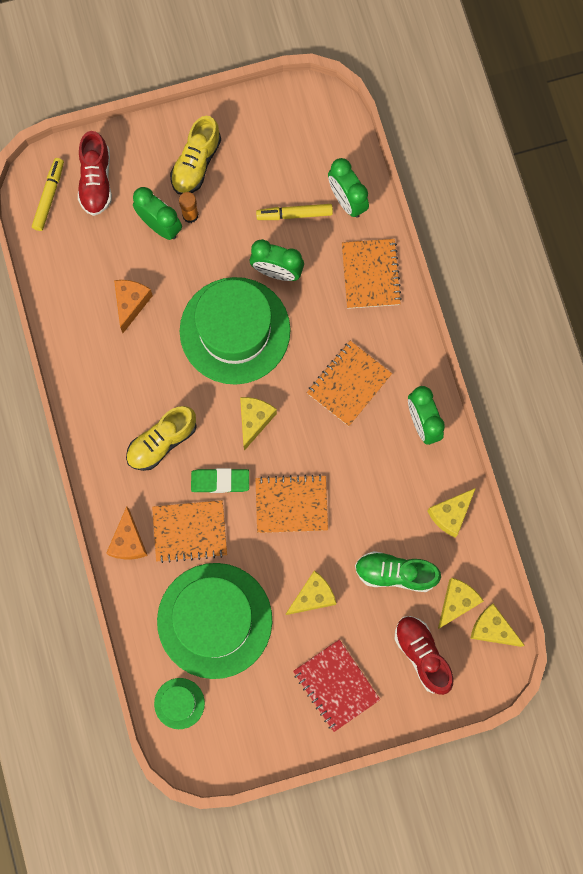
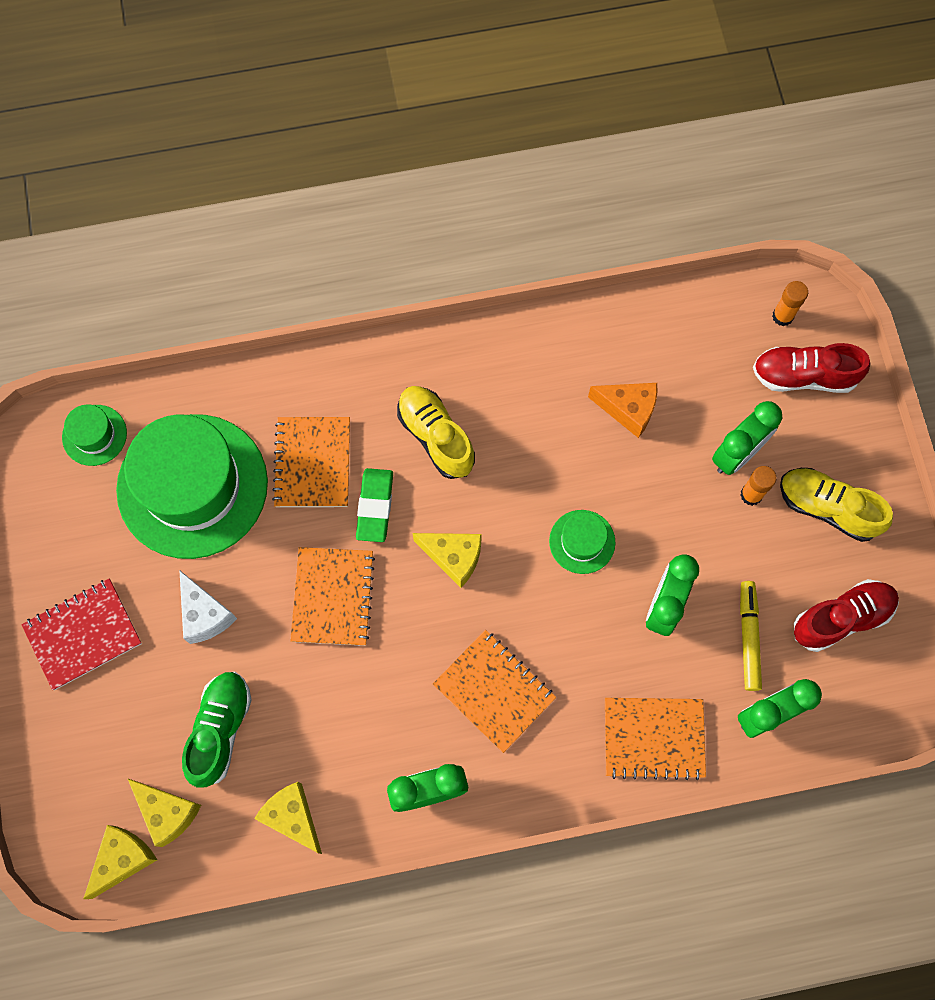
camera: 95 degrees right, 5 degrees down
yellow marker [32,158,64,231] -> orange glue stick [772,281,808,326]
orange cheese [106,507,148,559] -> none
green hat [180,277,291,385] -> green hat [549,510,616,574], size x0.43
yellow cheese [286,571,336,615] -> white cheese [179,570,237,644]
red shoe [394,616,453,695] -> red shoe moved to [794,579,899,652]

